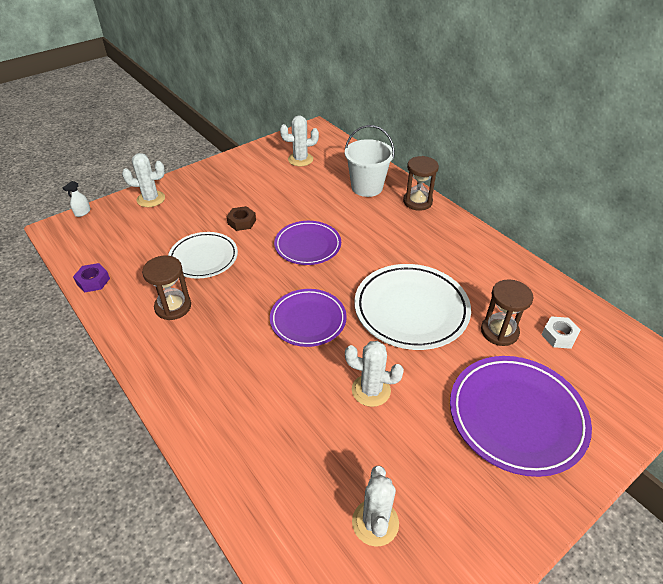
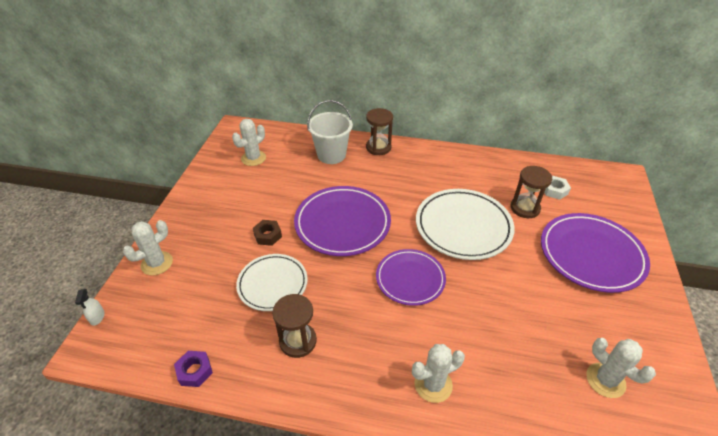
camera: 40 degrees left, 0 degrees up
purple plate [274,221,341,265] -> purple plate [294,186,391,256], size x1.53
white cactus [345,341,404,407] -> white cactus moved to [412,344,465,403]

